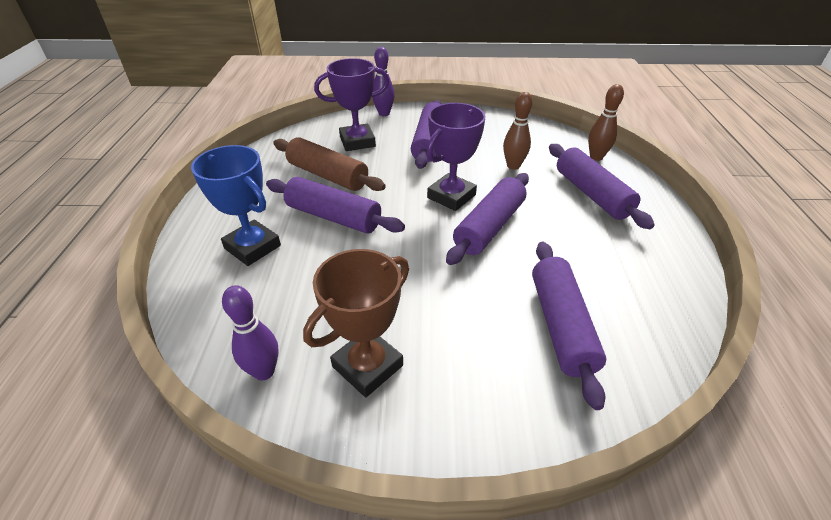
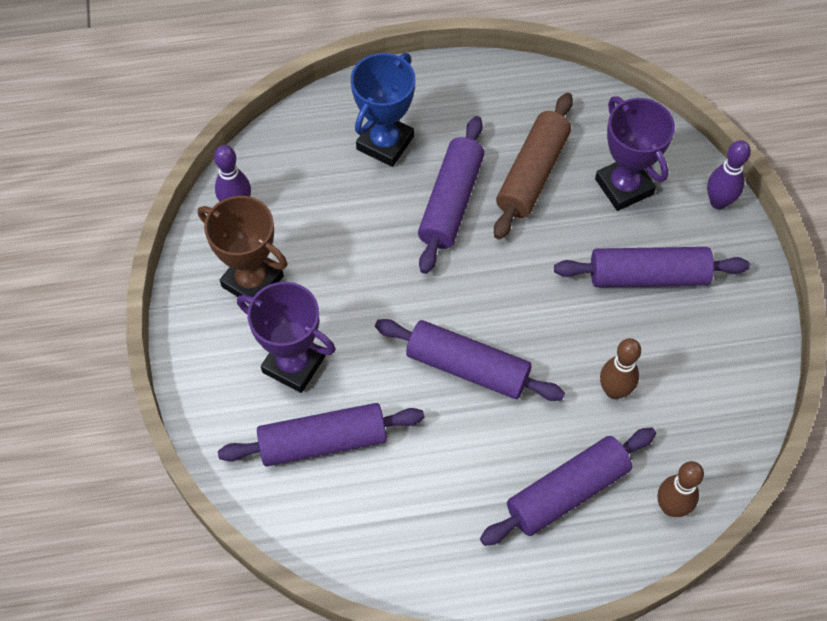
camera: 80 degrees right, 20 degrees up
purple trophy [427,103,485,211] -> purple trophy moved to [237,282,336,393]

